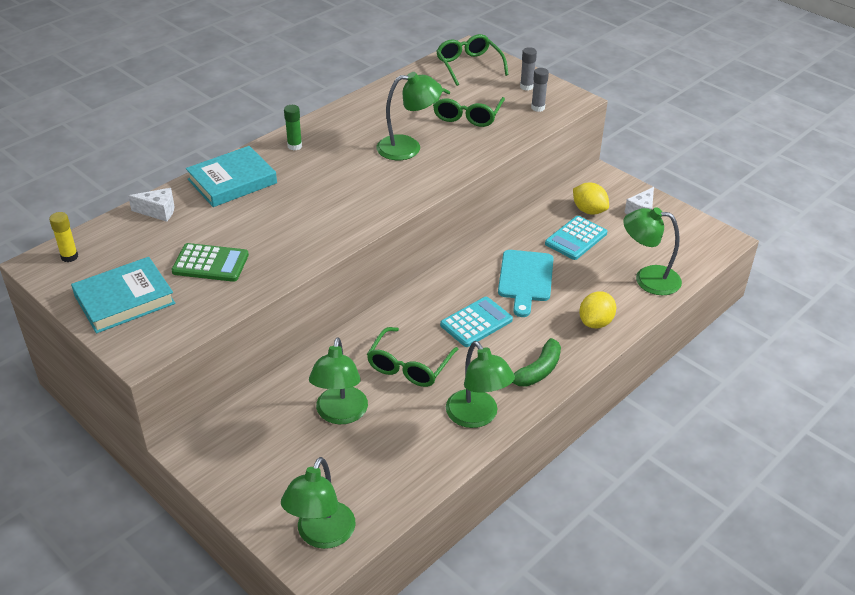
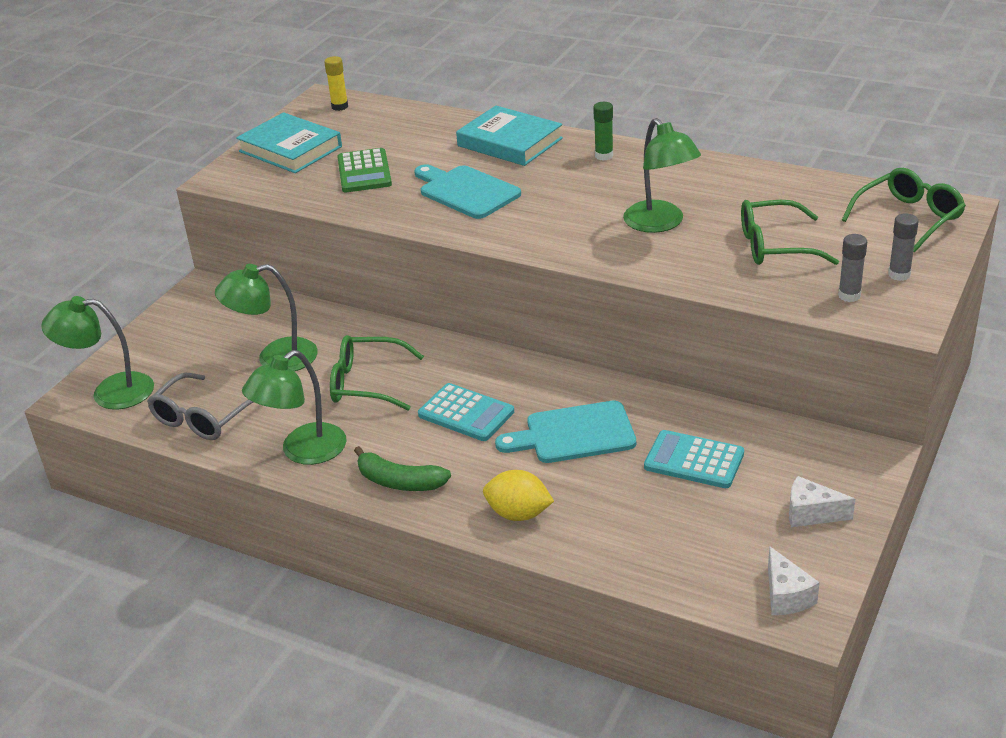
camera: 75 degrees right, 5 degrees down
white cheese [128,188,174,222] -> white cheese moved to [768,546,820,615]
yellow lemon [573,183,609,215] -> none
green lamp [623,207,682,295] -> none
none -> grey glasses [147,373,254,440]
none -> turquoise cutting board [414,165,521,219]

